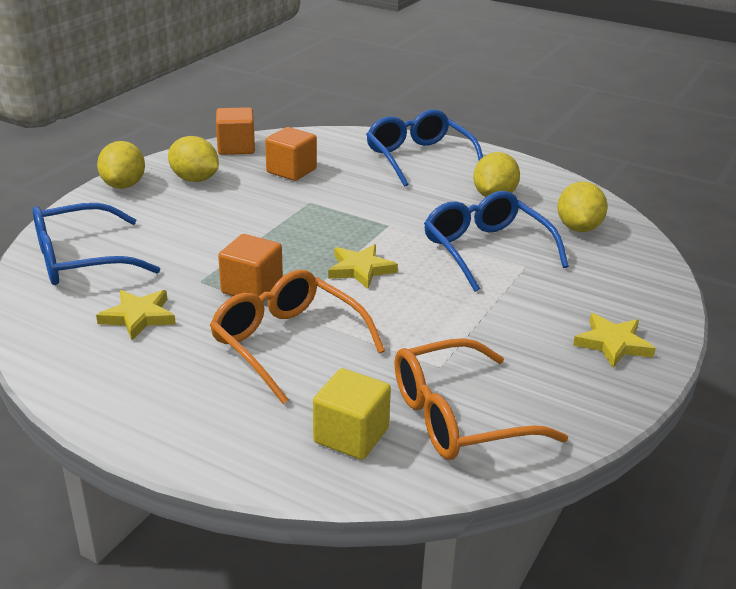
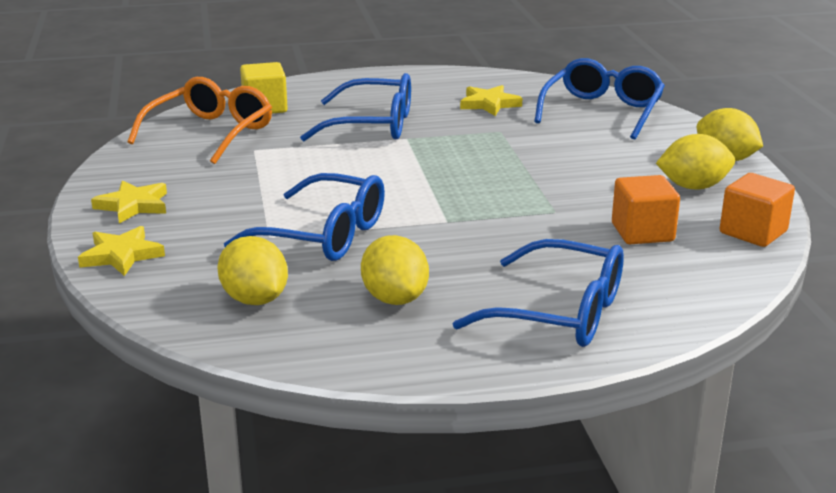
camera: 140 degrees right, 5 degrees down
orange glasses [210,270,385,404] -> blue glasses [300,73,411,141]
orange cube [218,234,283,296] -> none
yellow star [328,244,398,289] -> yellow star moved to [78,226,165,276]

